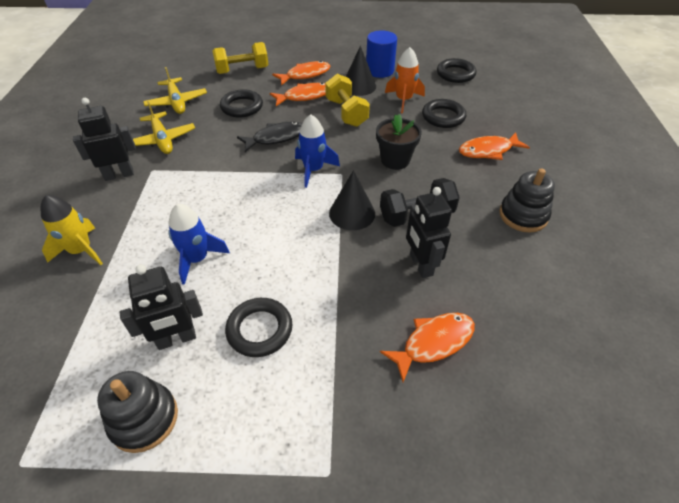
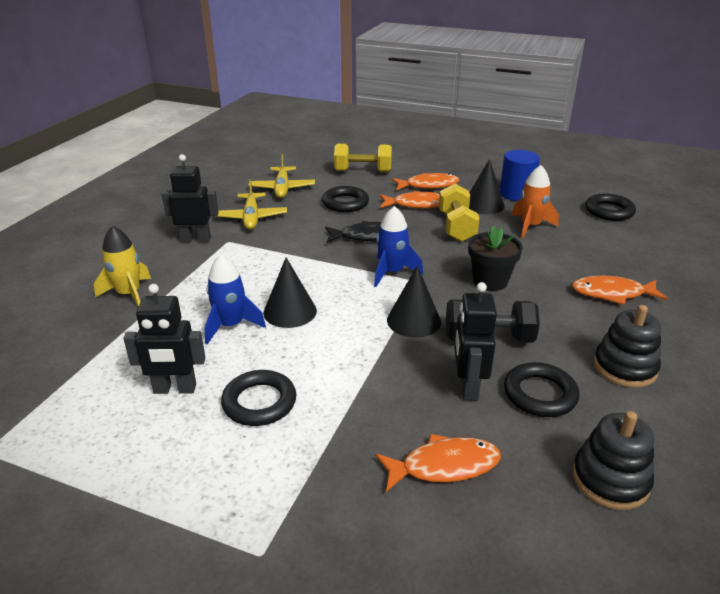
camera: 20 degrees right, 15 degrees down
black stacking toy [97,371,178,453] -> black stacking toy moved to [572,411,654,510]
black ring [422,99,466,128] -> black ring moved to [504,362,579,417]
none -> black cone [263,257,317,328]

